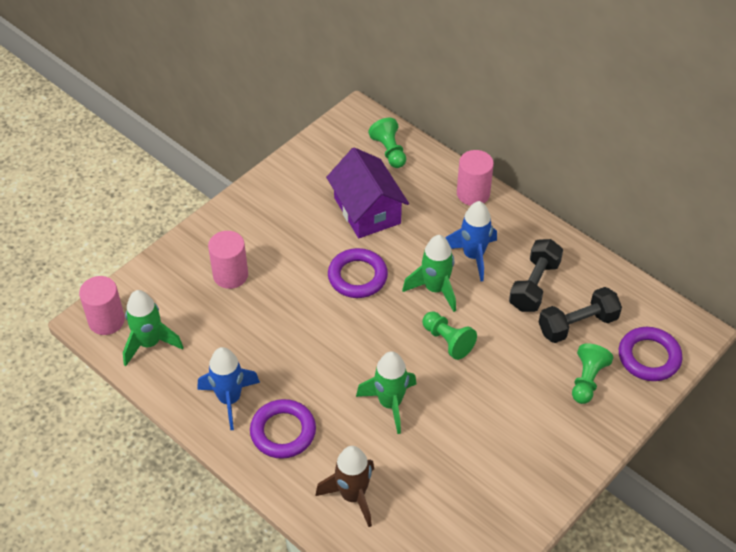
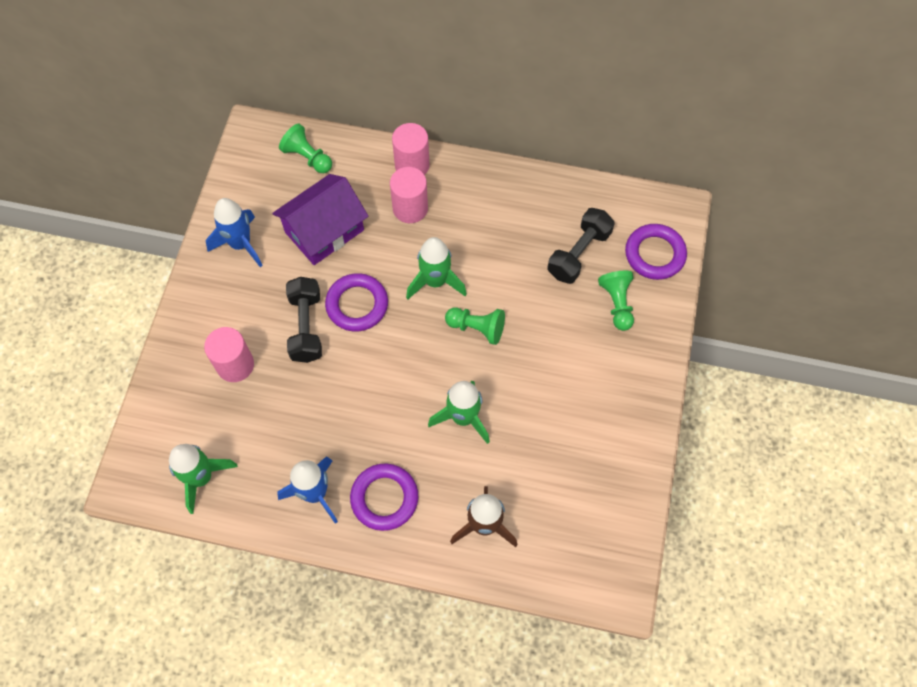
camera: 30 degrees left, 15 degrees up
pink cylinder [79,276,125,335] -> pink cylinder moved to [390,167,428,223]
purple house [326,148,409,238] -> purple house turned 75 degrees counterclockwise [272,174,368,265]
blue rocket [446,201,497,281] -> blue rocket moved to [206,198,263,267]
black dumbbell [509,239,563,312] -> black dumbbell moved to [286,277,322,363]

